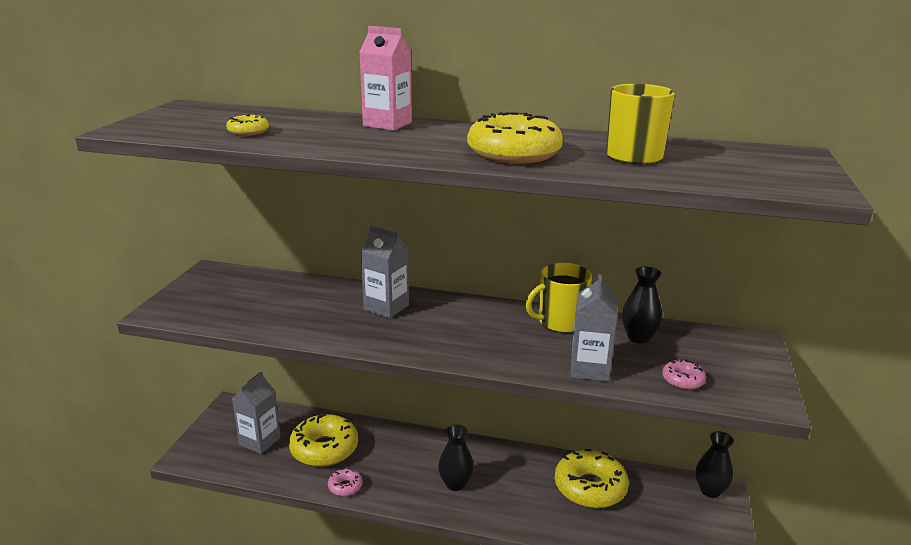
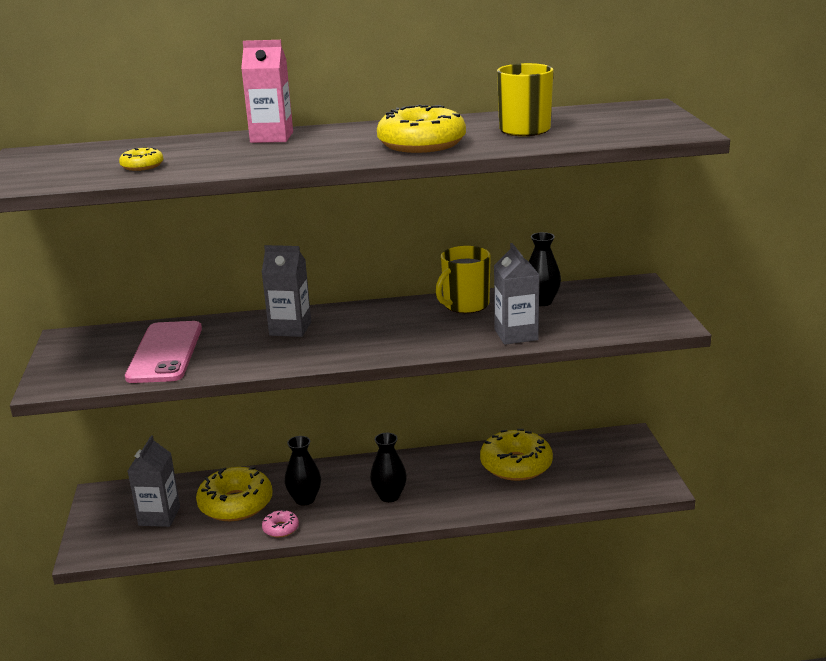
camera: 20 degrees left, 0 degrees up
pink donut [662,359,706,390] -> none
black vase [696,431,734,498] -> black vase moved to [285,436,321,505]
none -> pink phone [125,321,202,383]

